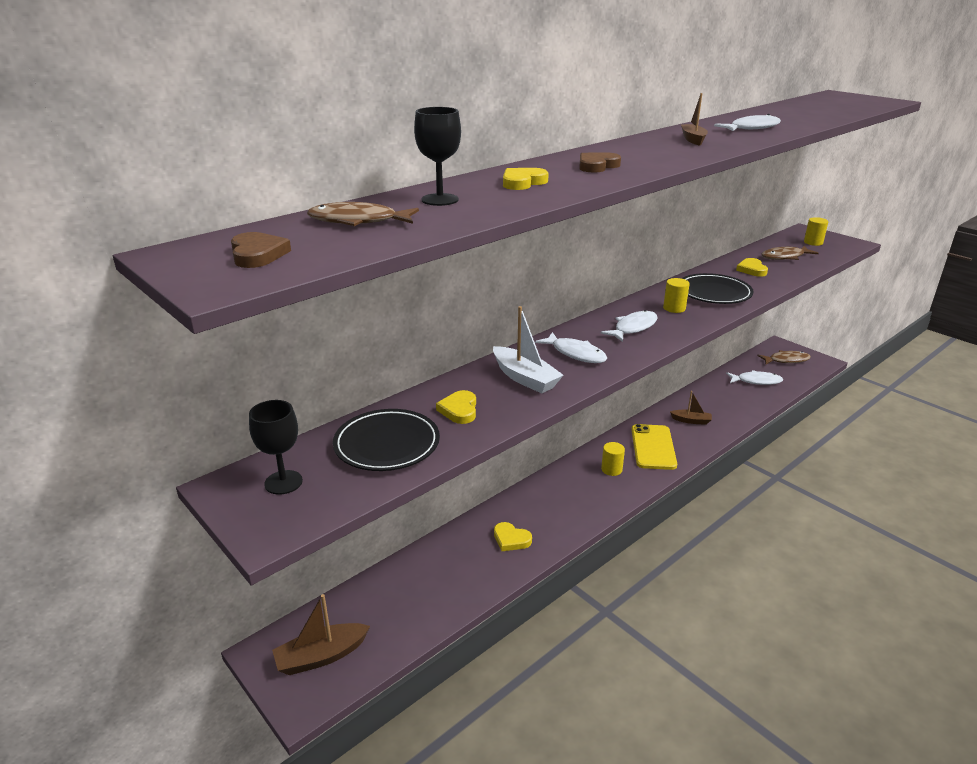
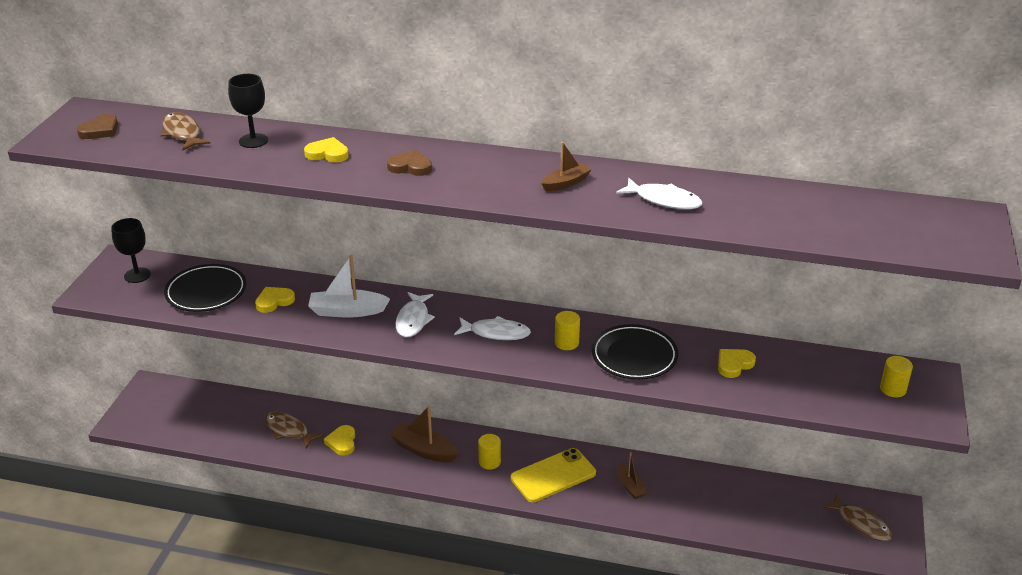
camera: 55 degrees right, 5 degrees up
brown boat [272,594,370,675] -> brown boat moved to [390,405,459,462]
white boat [493,306,564,393] -> white boat turned 75 degrees clockwise [308,255,390,318]
white fish [726,370,783,385] -> none
brown fish [761,246,819,260] -> brown fish moved to [264,412,323,449]

